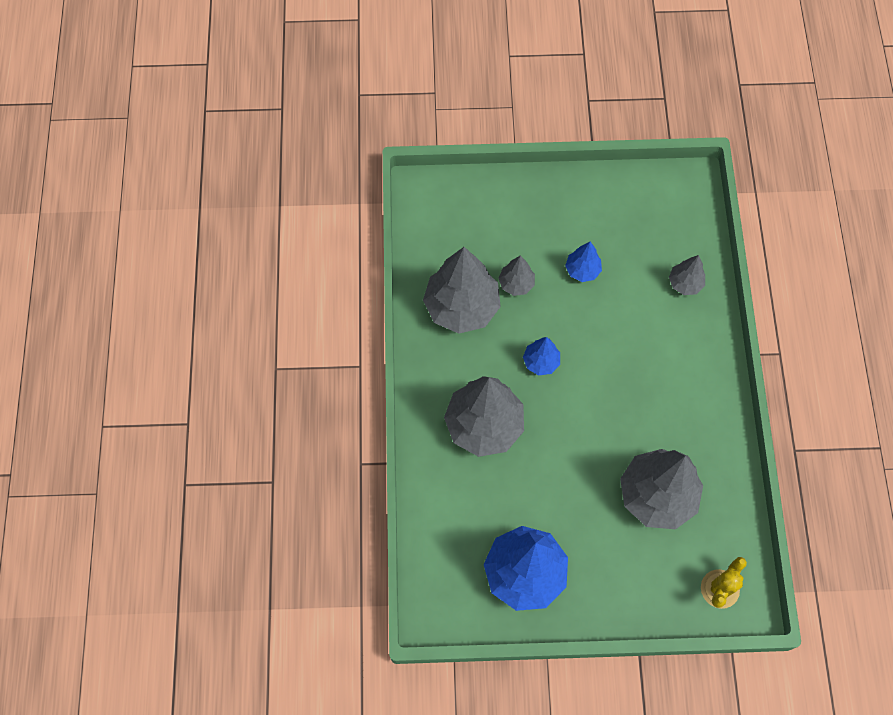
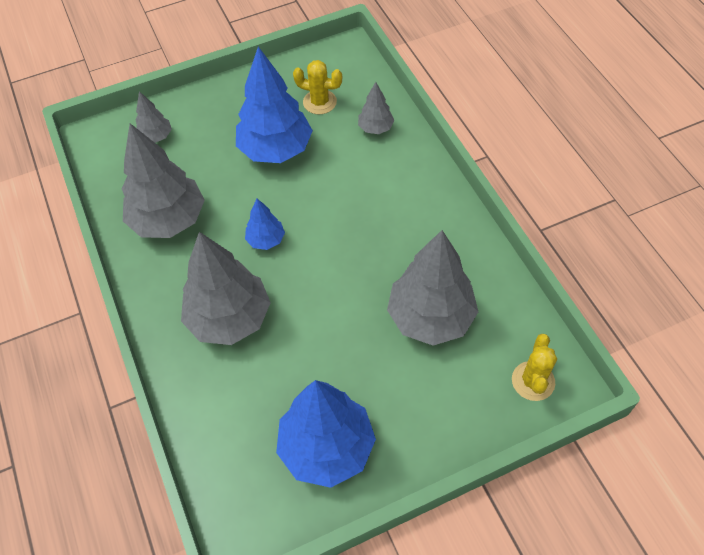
camera: 20 degrees left, 10 degrees down
grey tree [498,255,535,296] -> grey tree moved to [135,91,172,143]
blue tree [565,242,602,282] -> blue tree [236,47,313,163], size x2.06
none -> yellow cactus [293,60,342,115]

